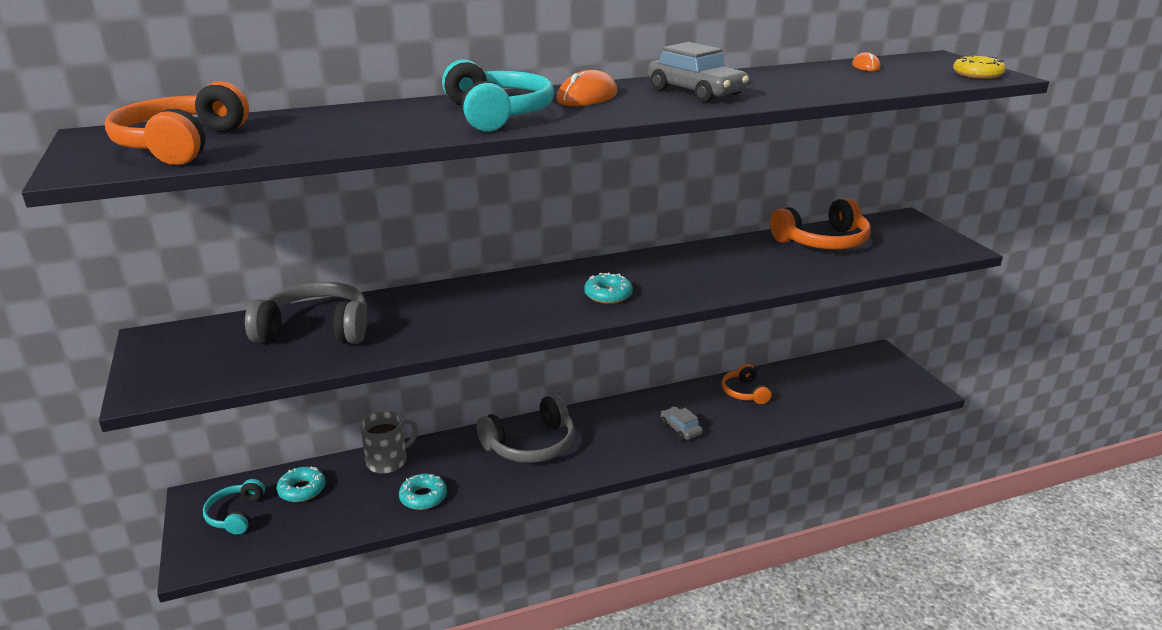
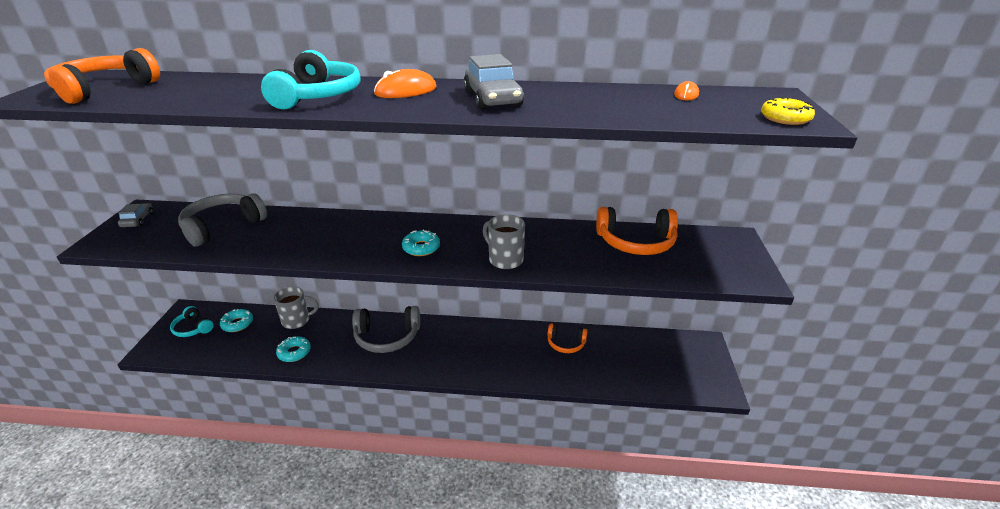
camera: 25 degrees right, 5 degrees up
turquoise headphones [203,479,265,535] -> turquoise headphones turned 75 degrees counterclockwise [170,306,214,337]
grey headphones [245,282,367,344] -> grey headphones turned 75 degrees counterclockwise [178,193,267,247]
grey car [661,407,703,441] -> grey car moved to [118,203,154,227]
orange headphones [722,364,772,404] -> orange headphones turned 90 degrees counterclockwise [547,324,588,353]
none -> grey mug [483,214,525,269]

